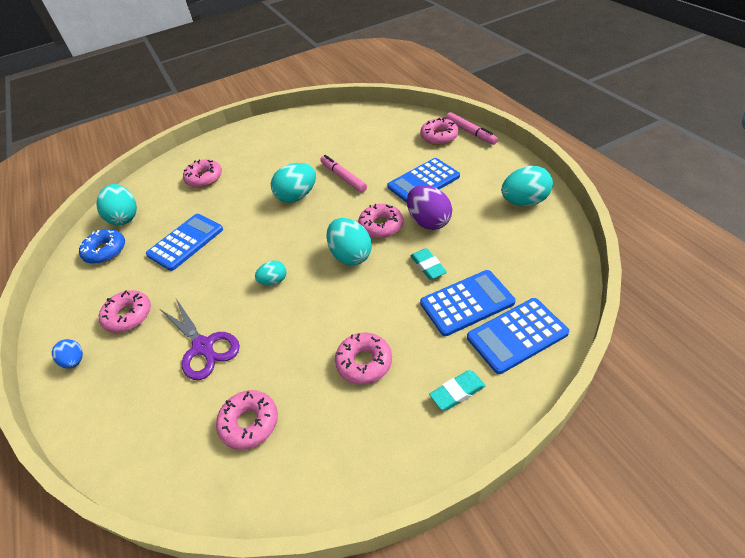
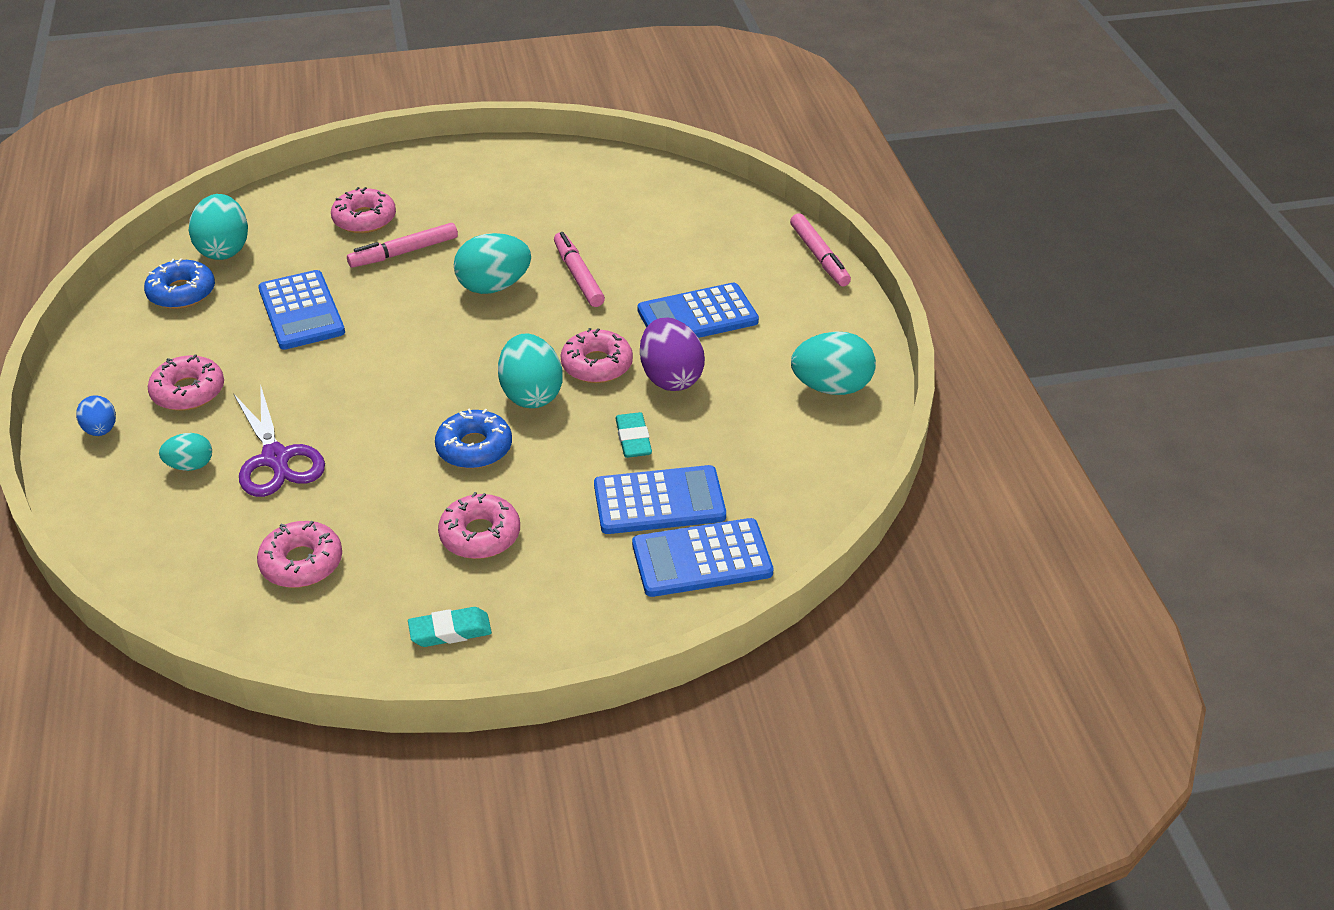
camera: 10 degrees right, 5 degrees down
blue calculator [146,214,223,271] -> blue calculator turned 105 degrees clockwise [258,270,345,350]
turquoise egg [255,260,287,285] -> turquoise egg moved to [159,433,212,471]
pink donut [420,117,459,145] -> none
turquoise eraser [429,370,486,410] -> turquoise eraser moved to [408,607,492,647]
none -> pink marker [347,223,458,268]
none -> blue donut [435,408,512,469]

